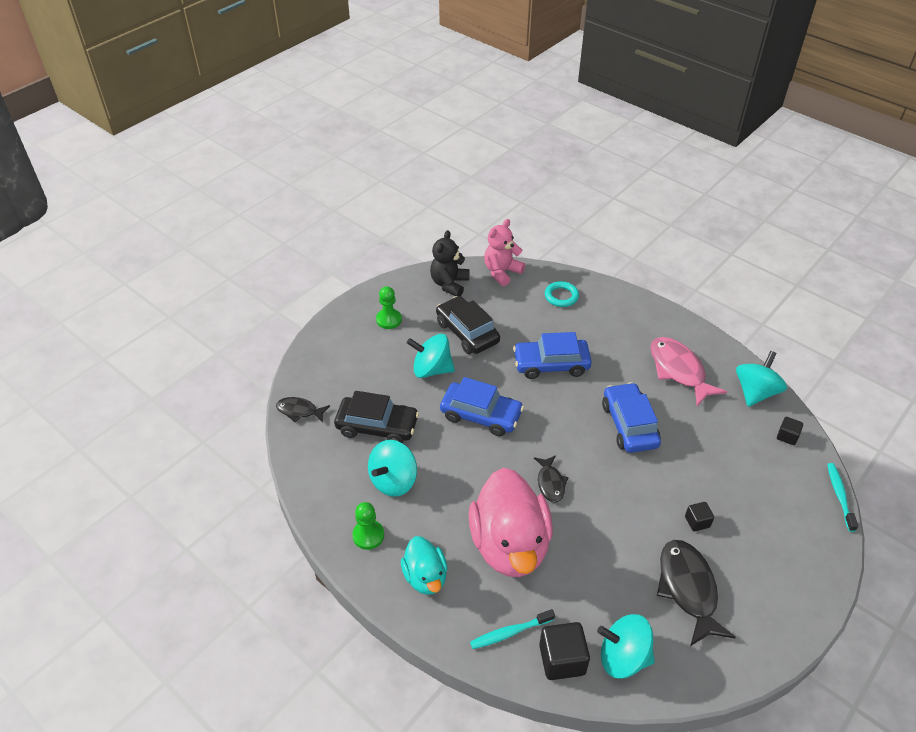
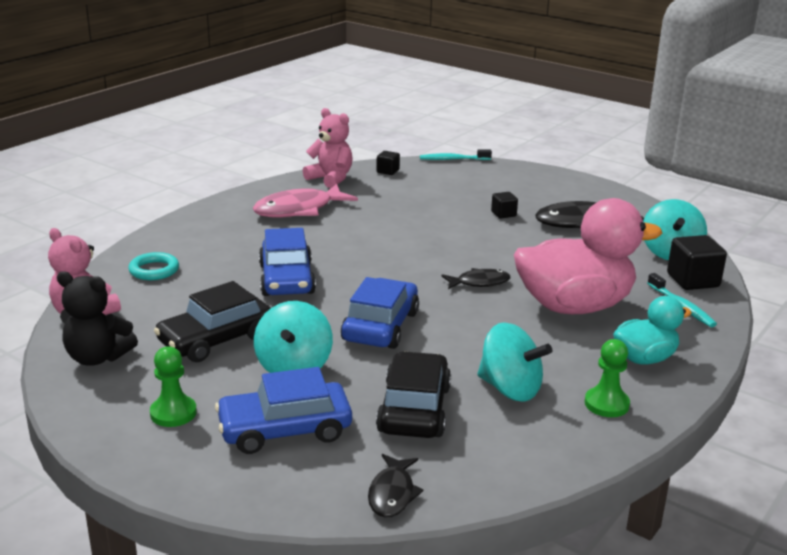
camera: 95 degrees left, 20 degrees down
blue car [602,382,661,453] -> blue car moved to [215,367,352,454]
turquoise spinning top [736,351,787,407] -> pink teddy bear [303,108,353,188]

